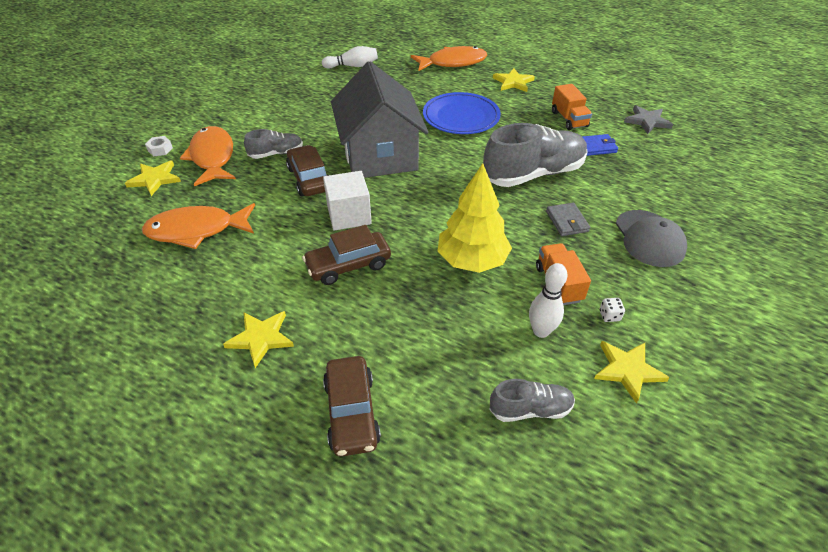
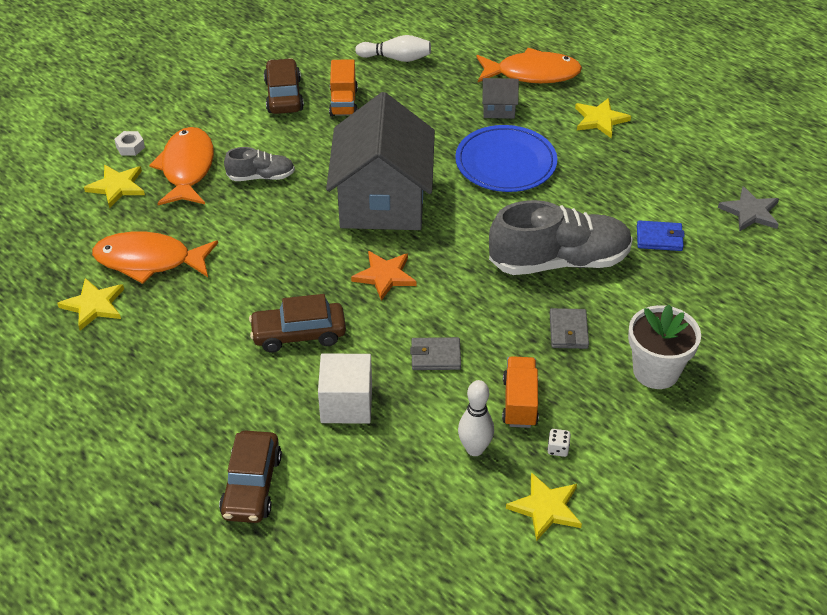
camera: 15 degrees right, 0 degrees up
yellow star [223,311,294,368] -> yellow star moved to [57,278,124,331]
brown car [286,145,329,197] -> brown car moved to [264,58,304,114]
white cube [323,171,372,231] -> white cube moved to [318,354,372,424]
yellow tree [438,163,512,273] -> grey wallet [410,337,461,370]
grey shoe [489,379,575,422] -> none
orange truck [552,84,592,130] -> orange truck moved to [329,59,358,117]
grey cap [616,210,687,267] -> white flower pot [628,305,701,389]
none -> orange star [351,251,417,301]
none -> grey house [482,78,519,119]

